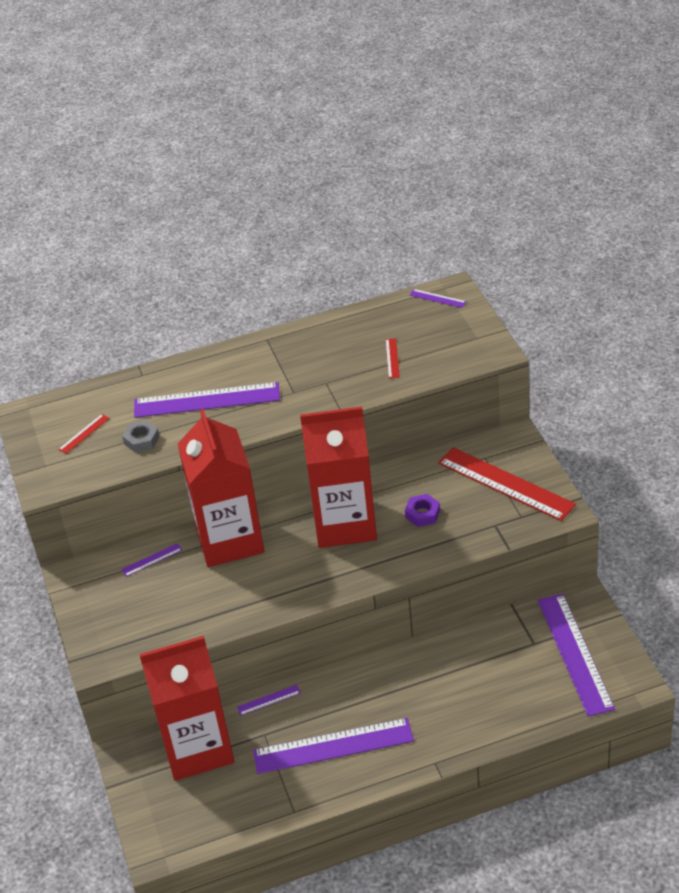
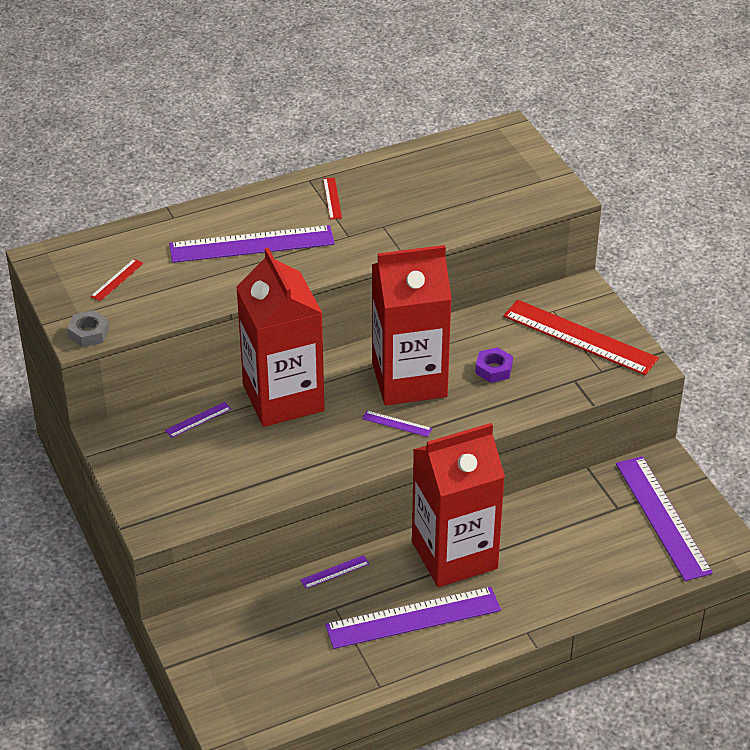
camera: 10 degrees left, 0 degrees up
grey nut [122,420,160,453] -> grey nut moved to [67,310,109,347]
red carton [139,636,234,781] -> red carton moved to [412,423,505,587]
red ruler [385,338,400,379] -> red ruler moved to [323,178,342,220]
purple ruler [410,289,466,308] -> purple ruler moved to [362,410,432,437]

